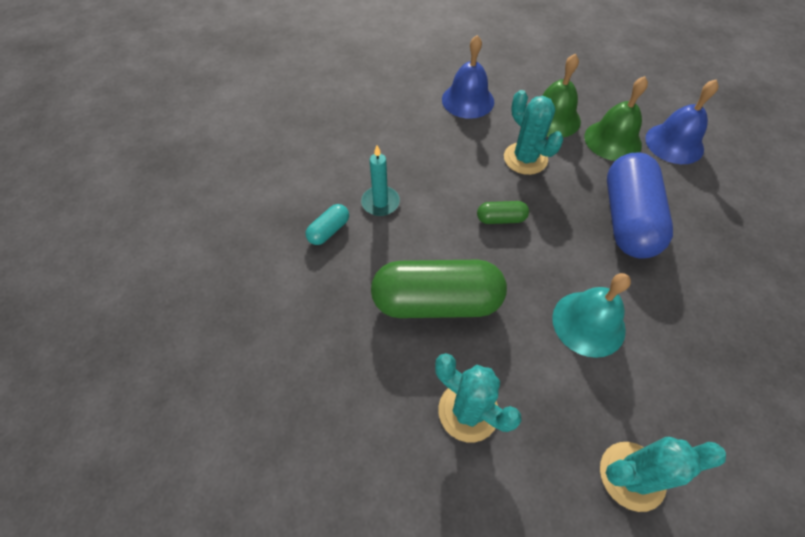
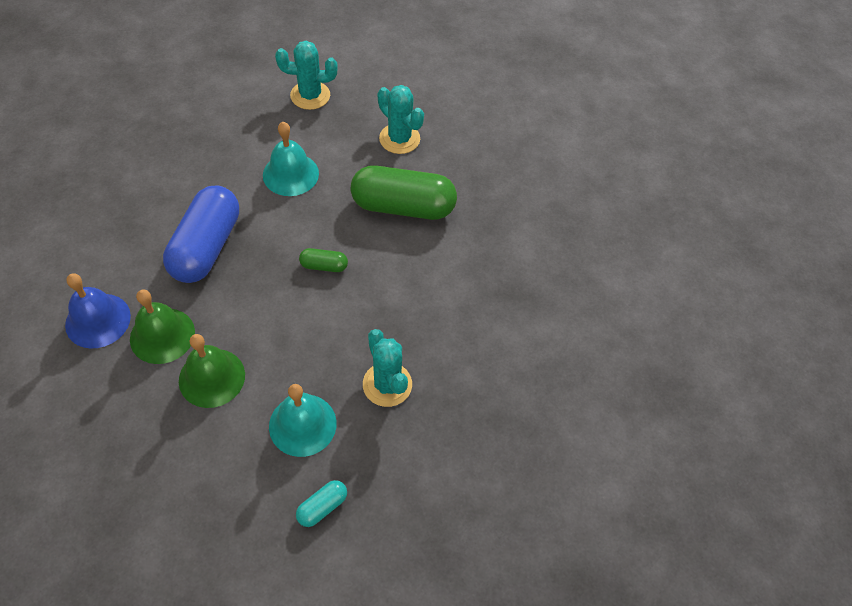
camera: 175 degrees left, 0 degrees up
turquoise capsule [306,204,349,245] -> turquoise capsule moved to [296,480,347,527]
turquoise candle [361,145,400,216] -> none
blue bell [442,35,494,119] -> turquoise bell [269,384,337,457]
turquoise cactus [504,90,564,175] -> turquoise cactus moved to [363,329,412,407]

